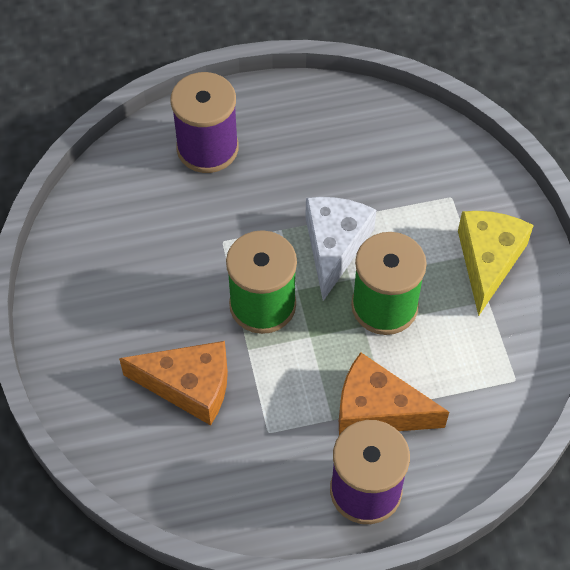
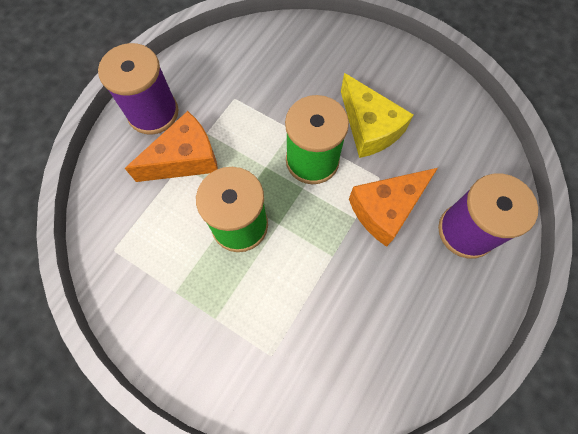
camera: 135 degrees right, 10 degrees up
orange cheese [119,341,228,425] -> orange cheese moved to [349,168,438,247]
white cheese [305,197,376,301] -> none
yellow cheese [458,211,534,316] -> yellow cheese moved to [341,73,414,158]

